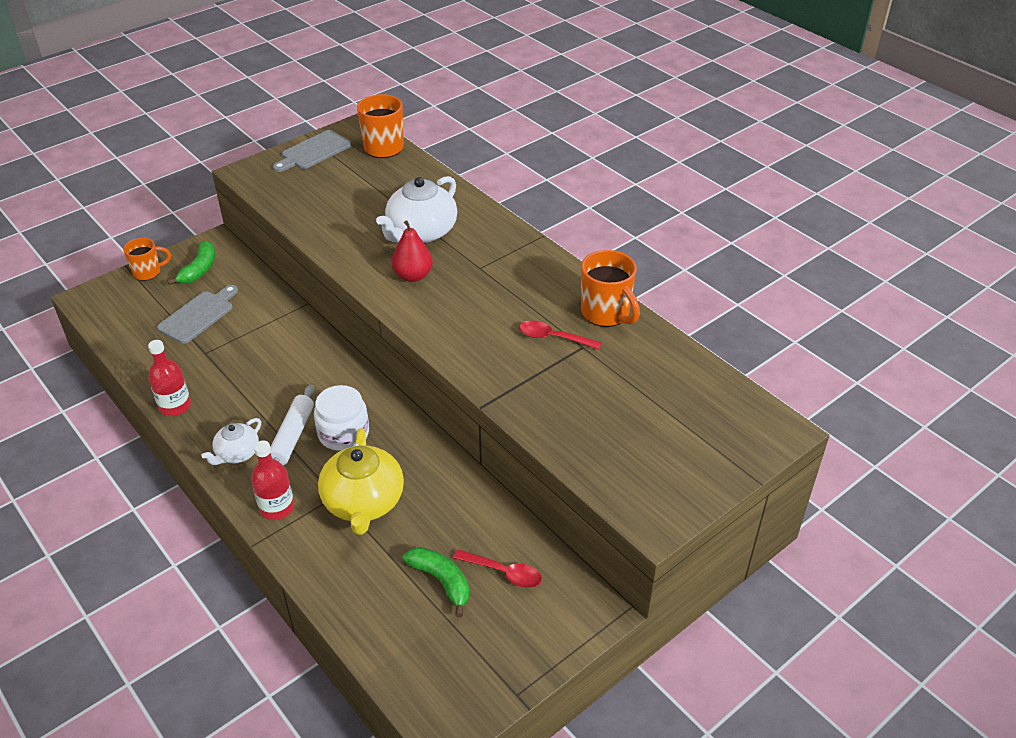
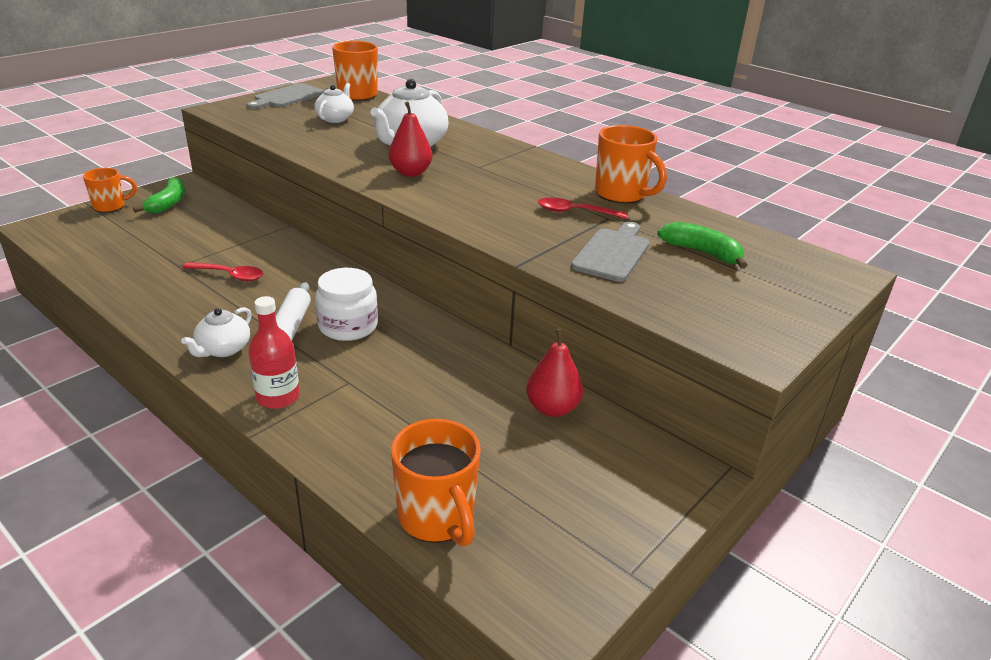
camera: 10 degrees left, 10 degrees down
red bottle [148,340,191,416] -> none
grey cutting board [157,285,238,344] -> grey cutting board moved to [571,222,649,282]
yellow teapot [318,428,404,535] -> none
green banana [403,547,469,617] -> green banana moved to [657,222,747,269]
red spoon [453,549,542,588] -> red spoon moved to [182,262,264,281]
none -> white teapot [314,83,354,123]
none -> orange mug [391,419,481,546]
none -> red pear [526,329,583,417]

